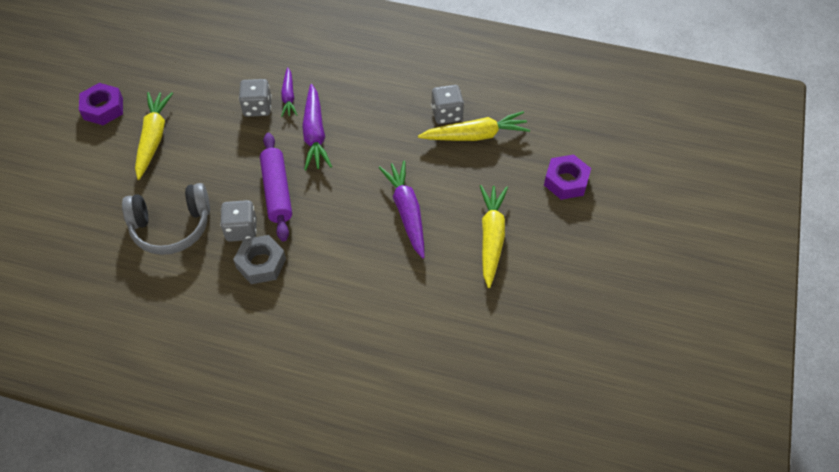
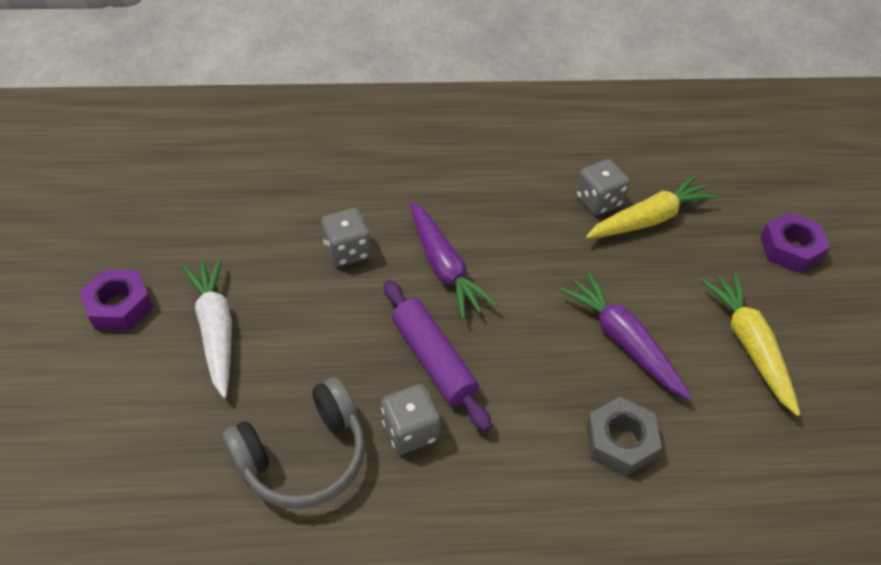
camera: 20 degrees left, 5 degrees down
yellow carrot [135,92,173,180] -> white carrot [182,258,232,398]
grey nut [233,235,286,284] -> grey nut moved to [586,397,662,477]
purple carrot [281,67,297,117] -> none

